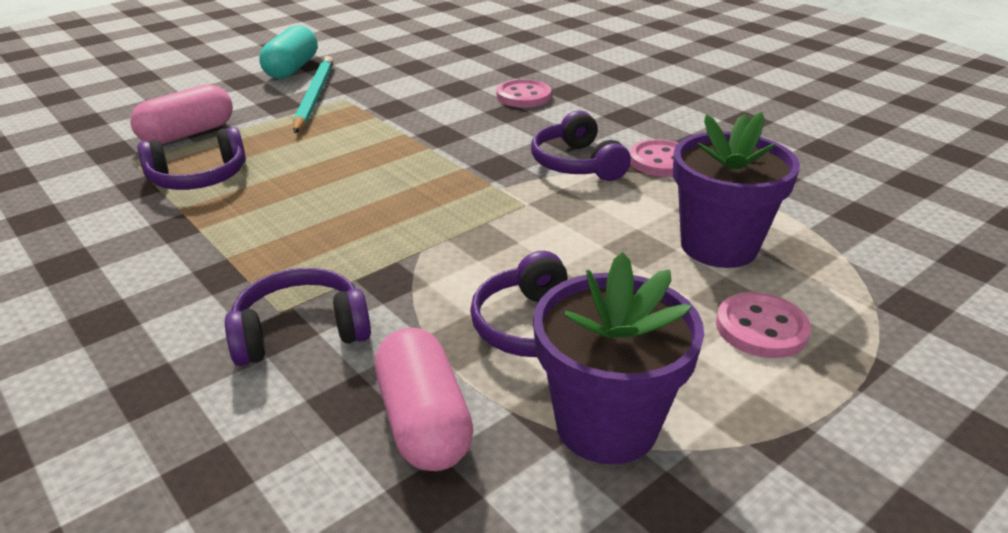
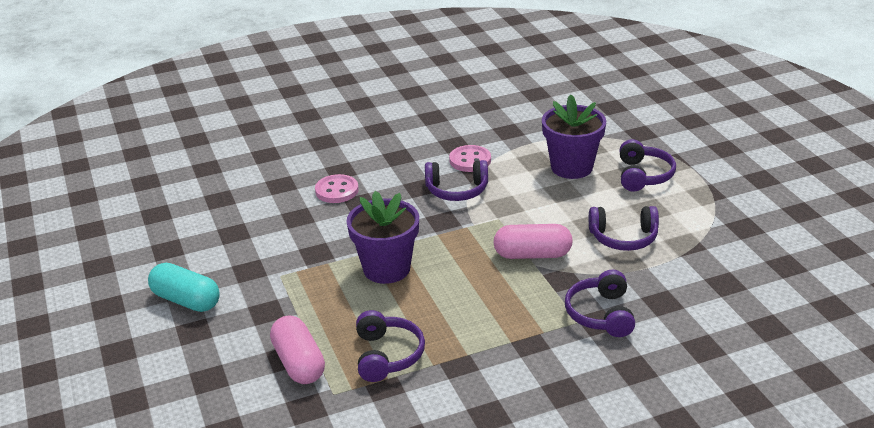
camera: 70 degrees left, 0 degrees up
turquoise pencil [293,56,334,133] -> none
pink capsule [375,327,474,471] -> pink capsule moved to [493,224,573,259]
purple flower pot [533,252,704,464] -> purple flower pot moved to [347,191,419,284]
pink button [716,292,811,358] -> purple headphones [619,139,676,192]

